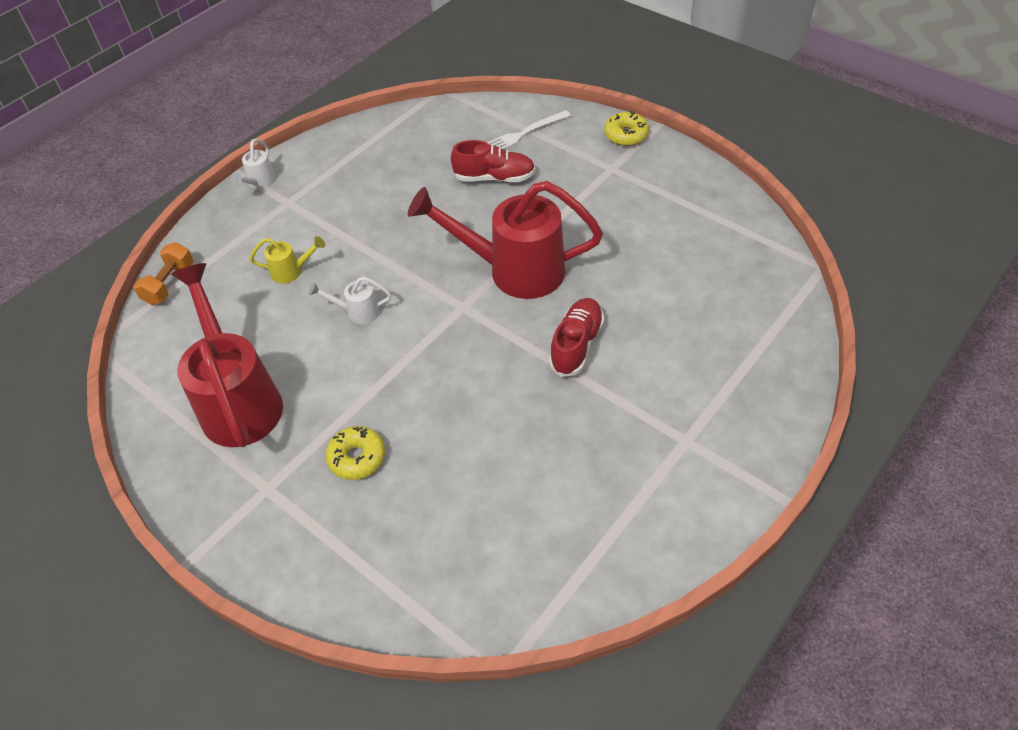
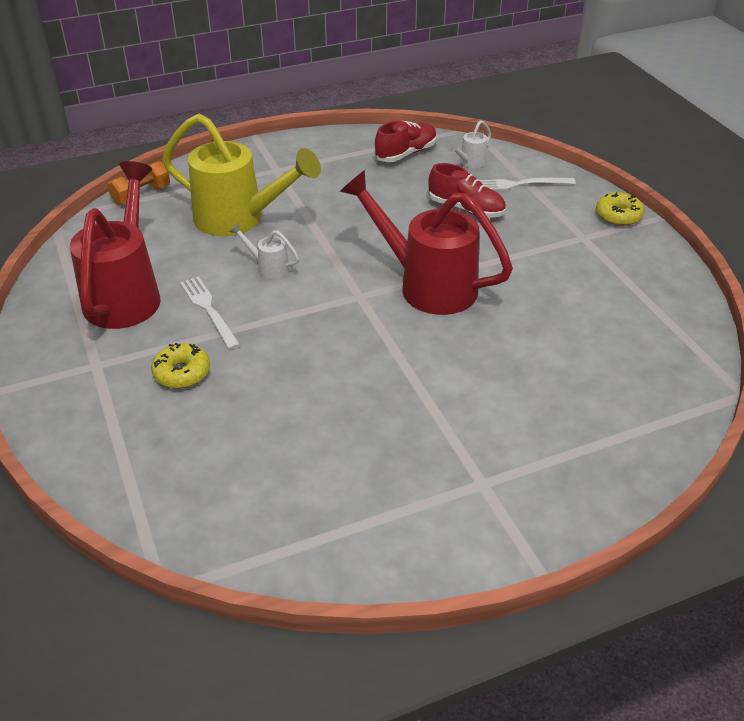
camera: 25 degrees right, 10 degrees down
white watering can [230,139,276,189] -> white watering can moved to [447,120,491,168]
yellow watering can [250,236,325,284] -> yellow watering can [162,114,321,236], size x2.37
red shoe [549,298,604,377] -> red shoe moved to [374,121,437,162]
none -> white fork [180,276,241,350]

